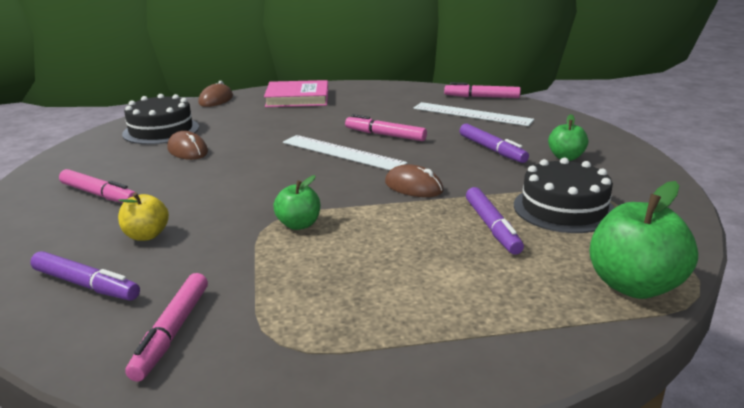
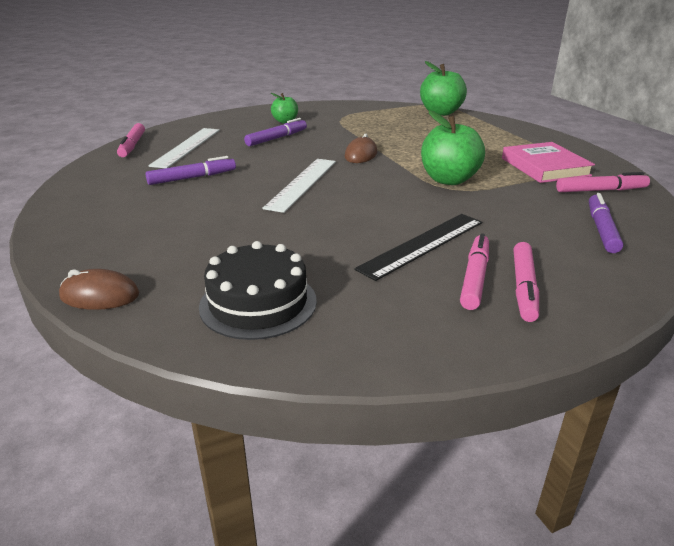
camera: 105 degrees left, 5 degrees up
yellow apple [118,192,169,241] -> none
brown mouse [168,131,208,160] -> none
pink book [264,80,328,107] -> pink book moved to [502,142,595,183]
green apple [273,175,320,230] -> green apple [421,110,485,185], size x1.75
pink marker [345,114,427,141] -> pink marker moved to [513,242,539,322]
purple marker [466,187,524,255] -> purple marker moved to [146,156,236,185]
black cake [514,158,614,233] -> none
none -> black ruler [354,214,482,281]

